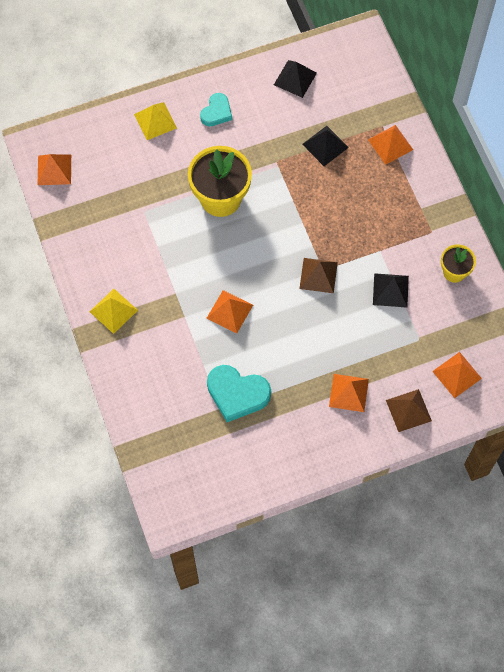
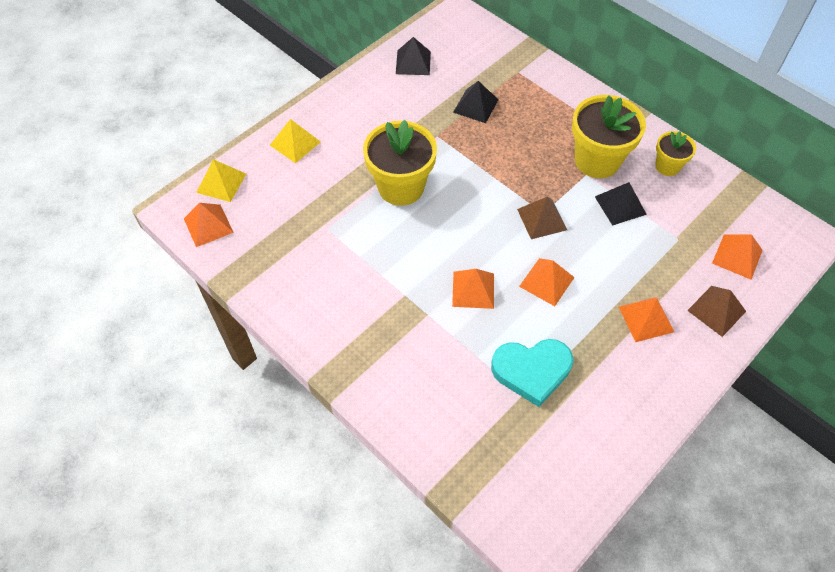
camera: 25 degrees left, 10 degrees down
yellow pyramid [89,289,138,334] -> yellow pyramid moved to [196,159,246,202]
turquoise heart [200,93,232,126] -> none
orange pyramid [368,125,413,165] -> orange pyramid moved to [519,258,575,306]
none -> yellow flower pot [572,95,646,178]

